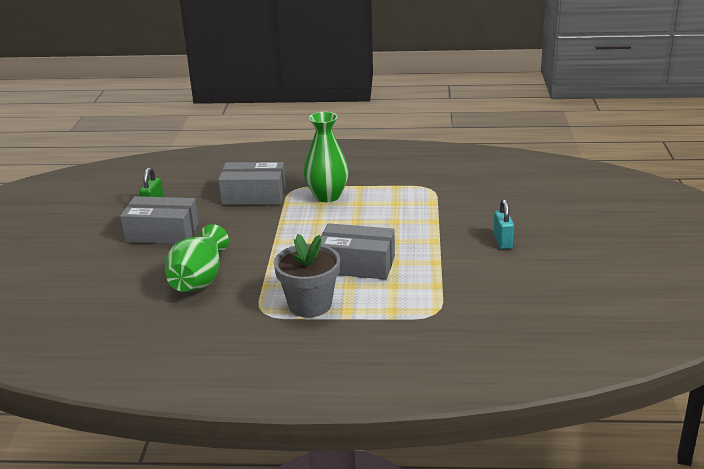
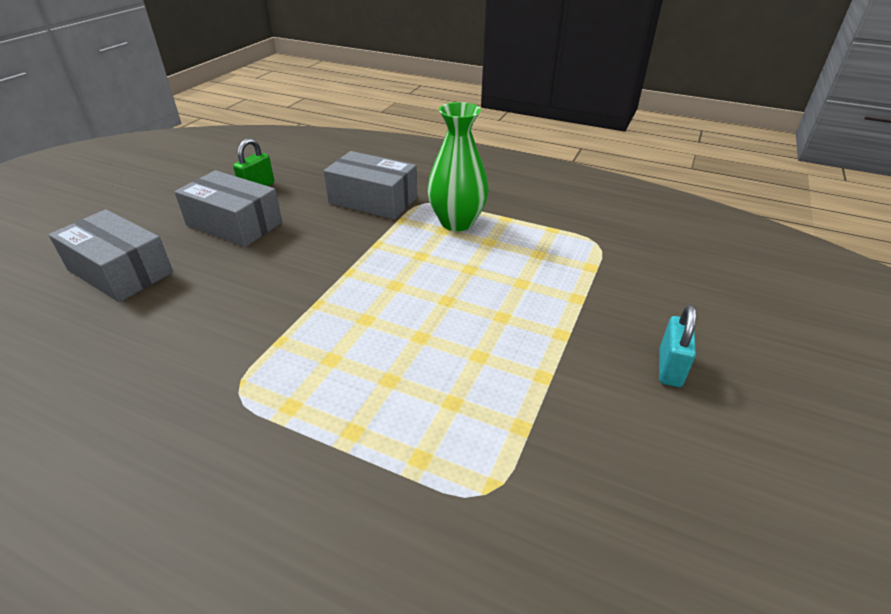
camera: 20 degrees right, 10 degrees up
green vase [165,224,229,292] -> none
grey flower pot [274,234,340,317] -> none
grey box [321,223,395,279] -> grey box moved to [49,209,173,302]

